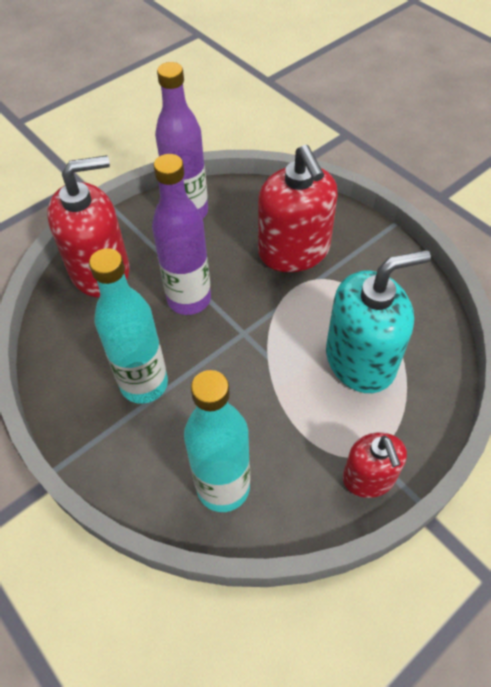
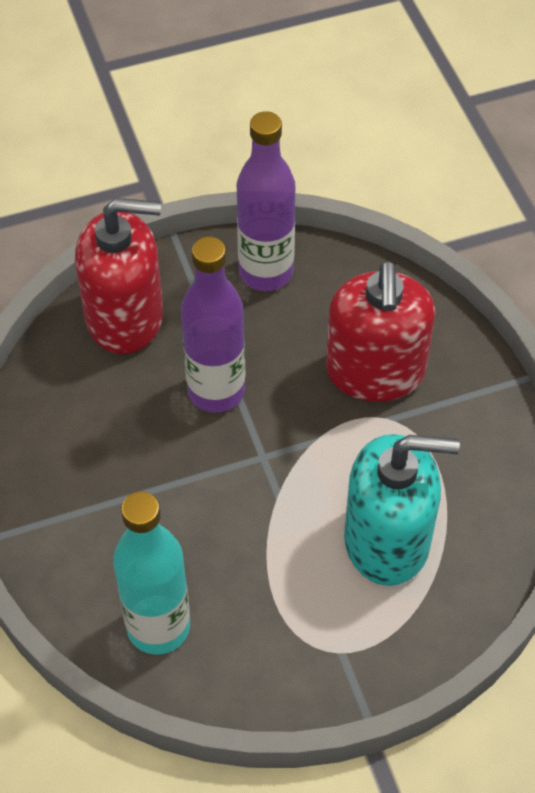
camera: 20 degrees right, 0 degrees up
turquoise bottle [89,248,168,404] -> none
red soap dispenser [343,432,407,498] -> none

